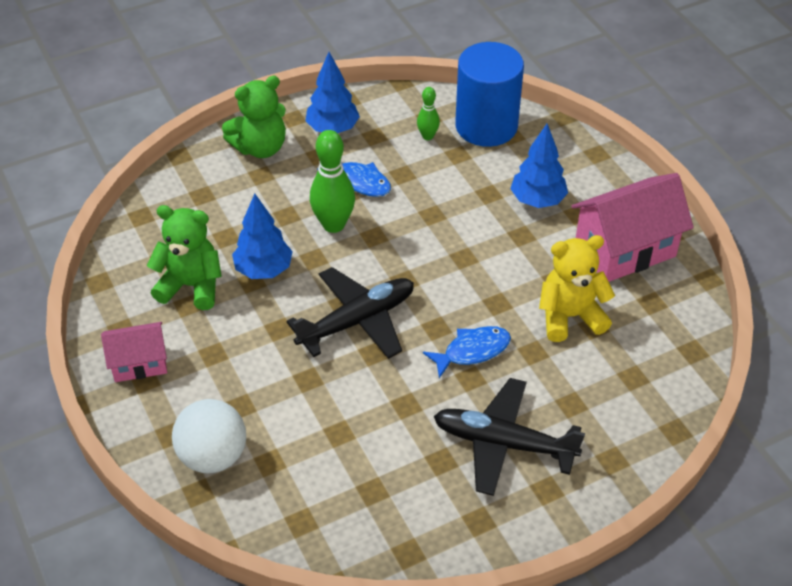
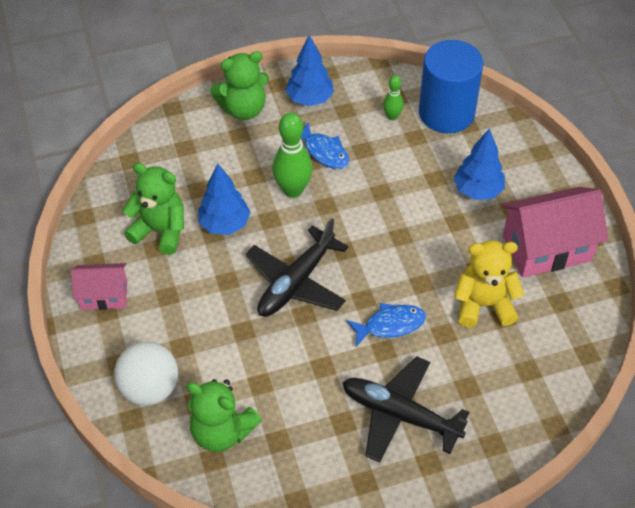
camera: 10 degrees right, 5 degrees up
black plane [286,267,414,359] -> black plane turned 150 degrees clockwise [246,218,349,317]
none -> green teddy bear [186,379,262,452]

